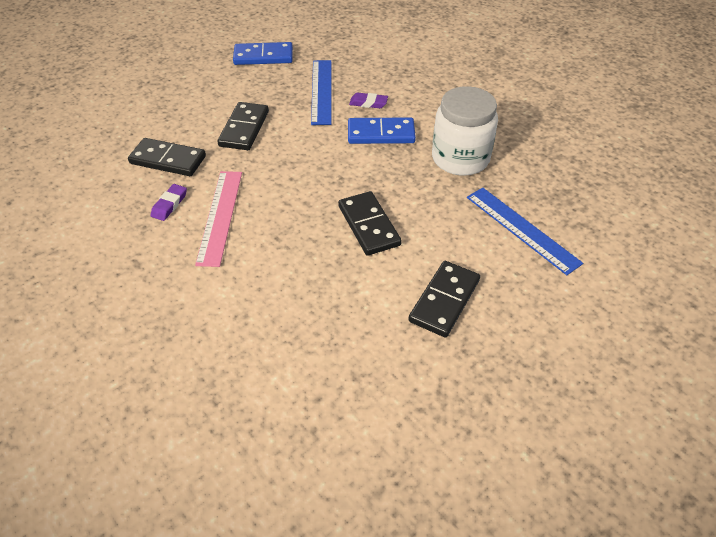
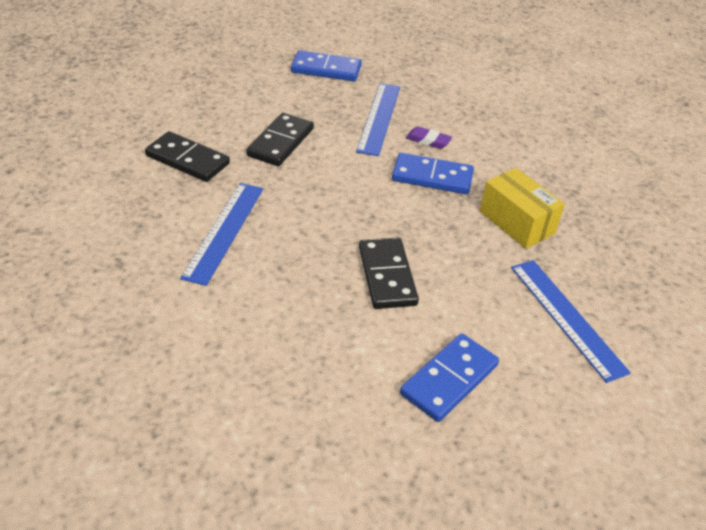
camera: 10 degrees right, 5 degrees down
purple eraser [151,184,187,221] -> none
pink ruler [195,171,242,267] -> blue ruler [180,183,263,286]
black domino [408,261,480,337] -> blue domino [400,333,499,422]
white jar [432,86,498,176] -> yellow box [480,168,565,249]

